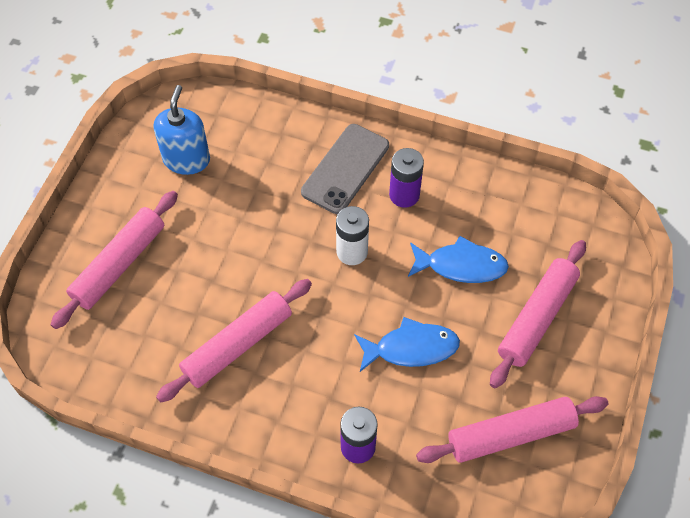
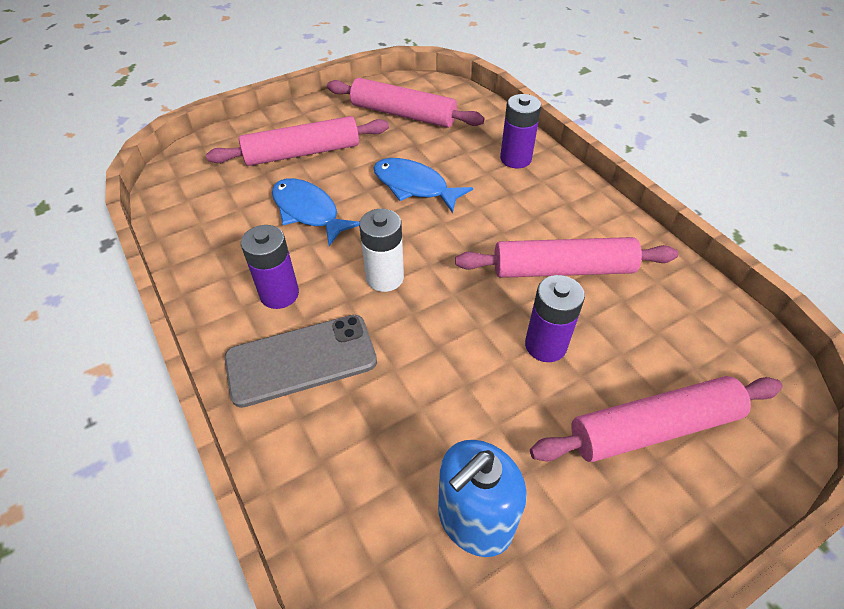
camera: 140 degrees left, 10 degrees down
none -> purple battery [525,275,585,362]

